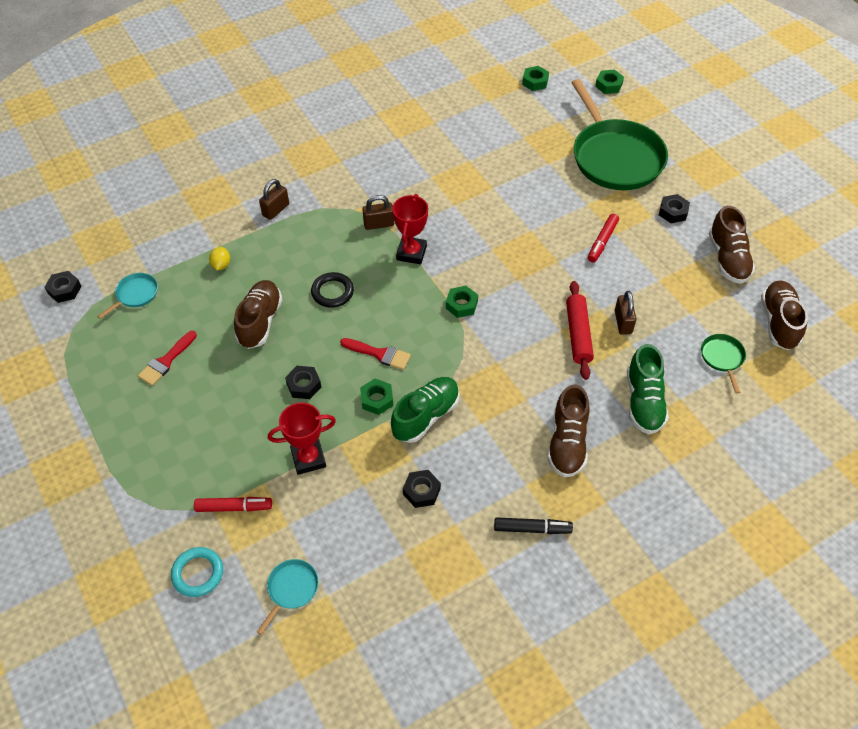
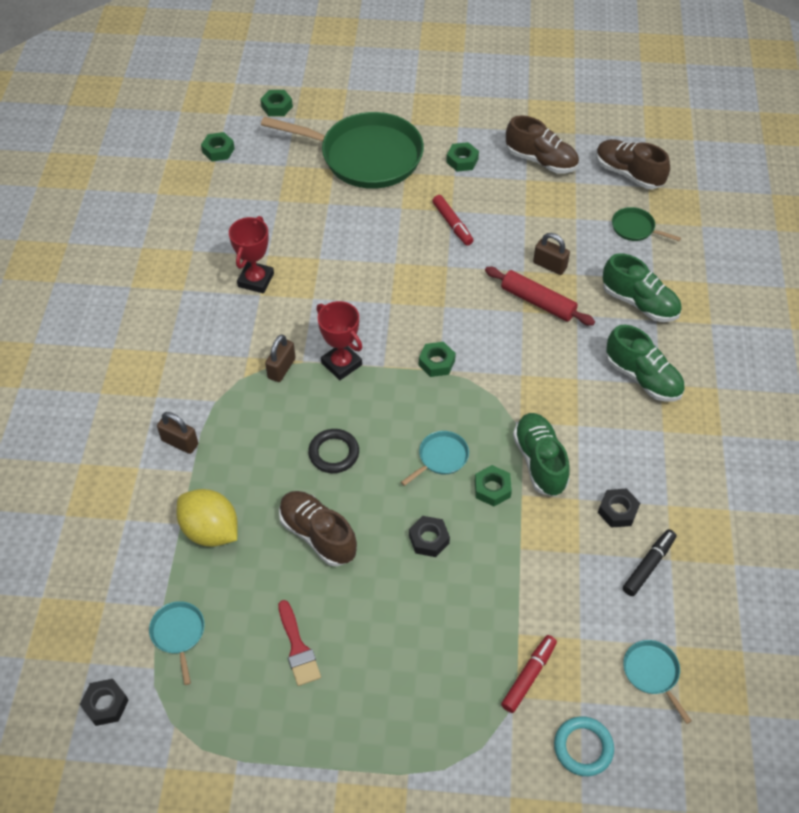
camera: 55 degrees left, 0 degrees up
yellow lemon [209,247,230,270] -> yellow lemon [176,489,238,547], size x2.06
brown padlock [259,179,289,220] -> brown padlock turned 45 degrees counterclockwise [157,412,198,454]
red trophy [268,402,336,475] -> red trophy moved to [229,216,274,293]
red brush [340,338,411,370] -> turquoise pan [401,431,469,486]
black marker [494,517,573,534] -> black marker moved to [623,529,676,596]
brown shoe [547,384,590,477] -> green shoe [606,325,685,402]
black nut [659,194,690,223] -> green nut [446,142,479,172]

